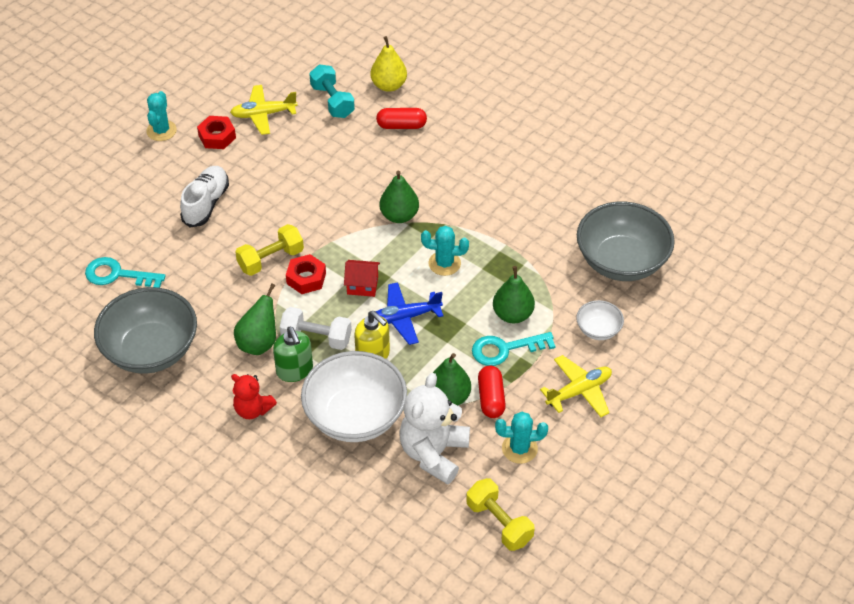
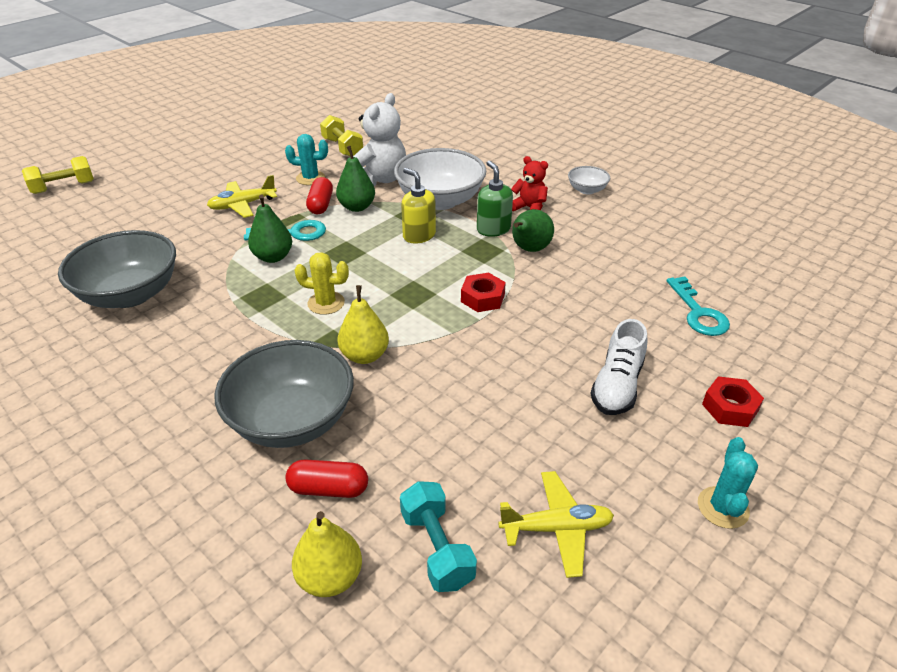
camera: 175 degrees left, 10 degrees down
turquoise key [85,257,166,288] -> turquoise key turned 60 degrees clockwise [667,276,730,336]
grey bowl [94,287,197,374] -> grey bowl moved to [215,340,354,448]
red nut [197,116,236,149] -> red nut moved to [702,376,764,427]
yellow dumbbell [235,224,304,276] -> yellow dumbbell moved to [22,156,94,194]
white dumbbell [280,307,352,350] -> none
red house [344,260,380,297] -> none
blue plane [376,282,444,345] -> none
green pear [379,171,419,223] -> yellow pear [338,285,389,364]
turquoise cactus [421,226,469,276] -> yellow cactus [294,252,349,315]
white bowl [576,300,624,340] -> white bowl moved to [568,166,610,195]

